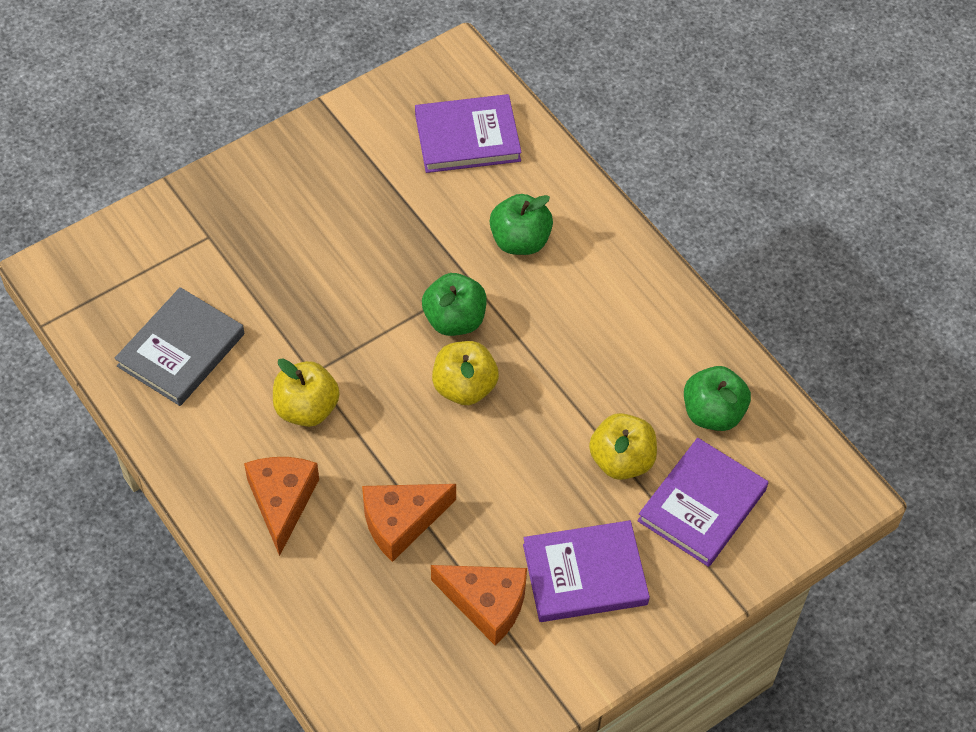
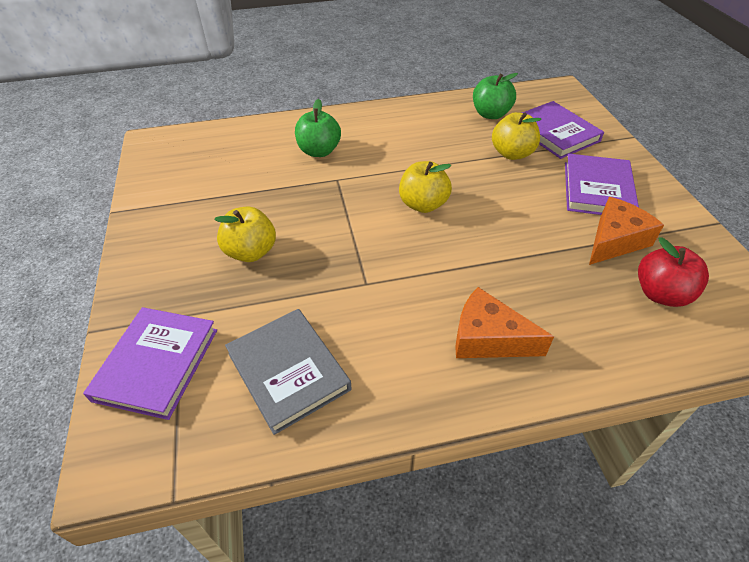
camera: 65 degrees left, 10 degrees down
yellow apple [273,358,340,427] -> yellow apple moved to [214,206,276,262]
orange cheese [362,484,456,562] -> none
purple book [415,94,522,173] -> purple book moved to [83,307,217,420]
green apple [422,273,487,336] -> none
none -> red apple [638,238,709,307]

